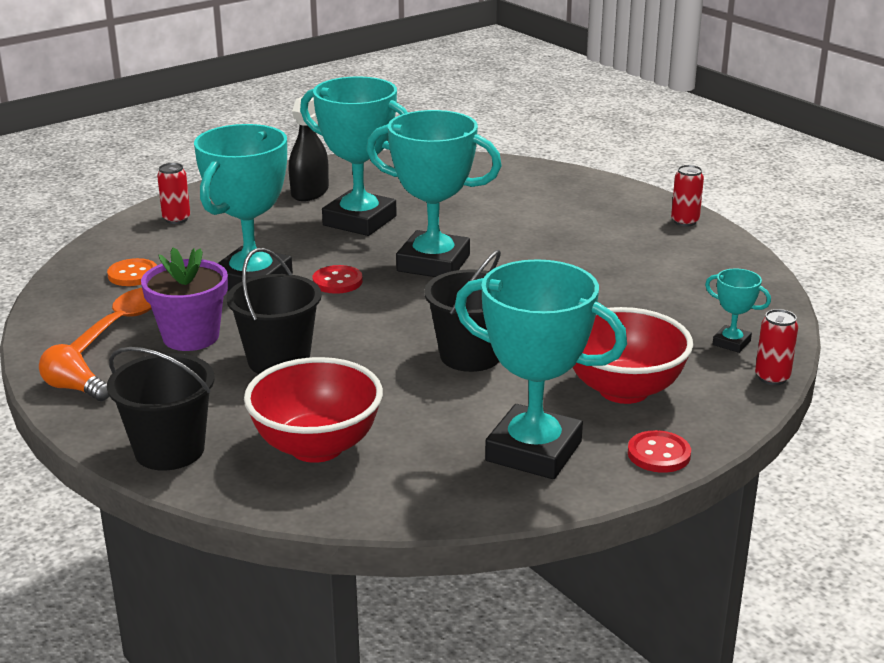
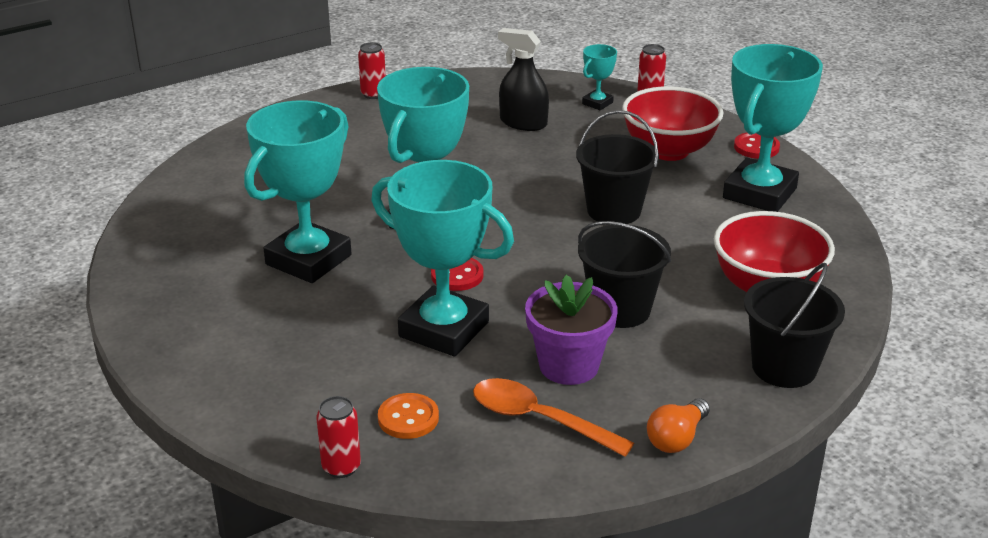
camera: 85 degrees left, 5 degrees up
red can [157,163,190,224] -> red can moved to [316,396,361,478]
black spray bottle [289,97,329,201] -> black spray bottle moved to [498,28,549,131]

